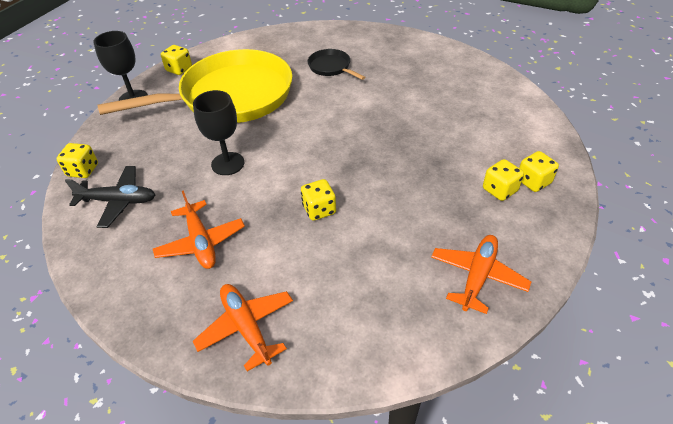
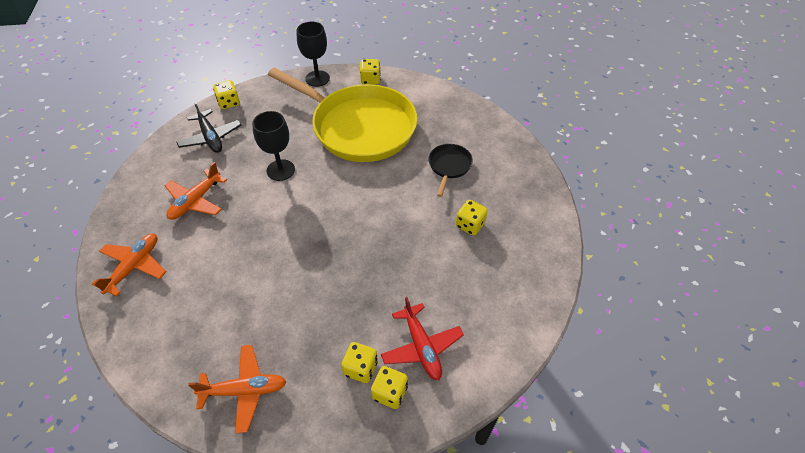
camera: 55 degrees right, 5 degrees up
yellow dice [301,179,336,221] -> yellow dice moved to [456,200,488,236]
none -> red plane [381,297,464,380]

